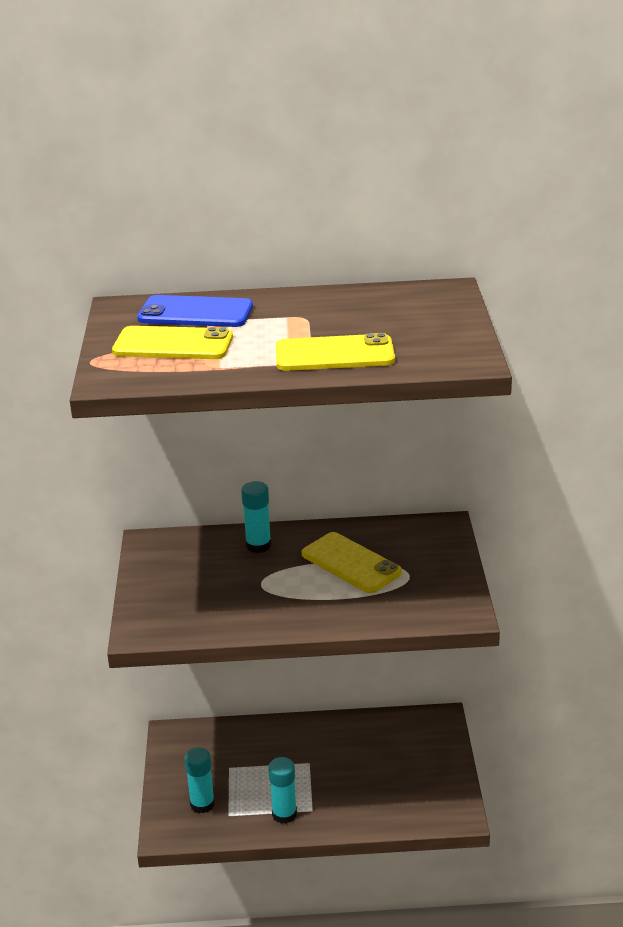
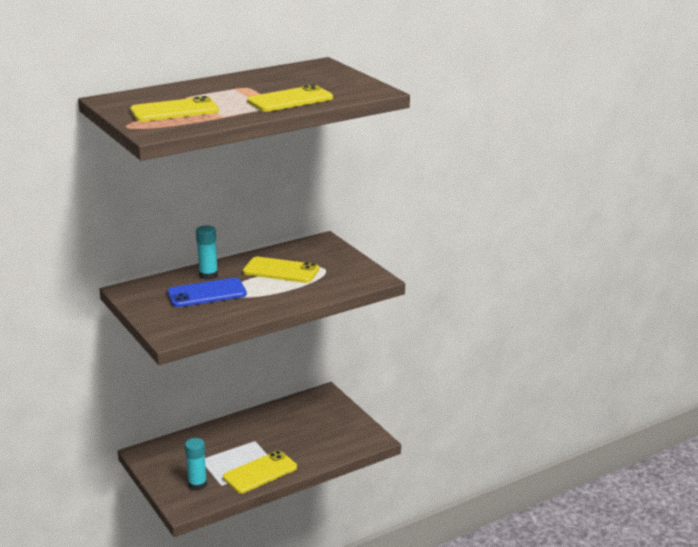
camera: 30 degrees left, 5 degrees down
blue phone [137,295,253,327] -> blue phone moved to [167,278,247,307]
turquoise glue stick [268,757,297,824] -> yellow phone [223,450,297,494]

